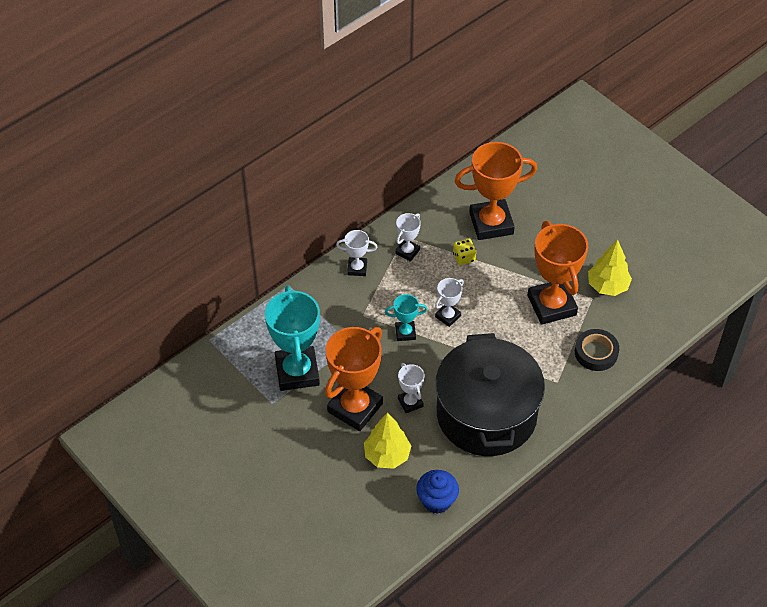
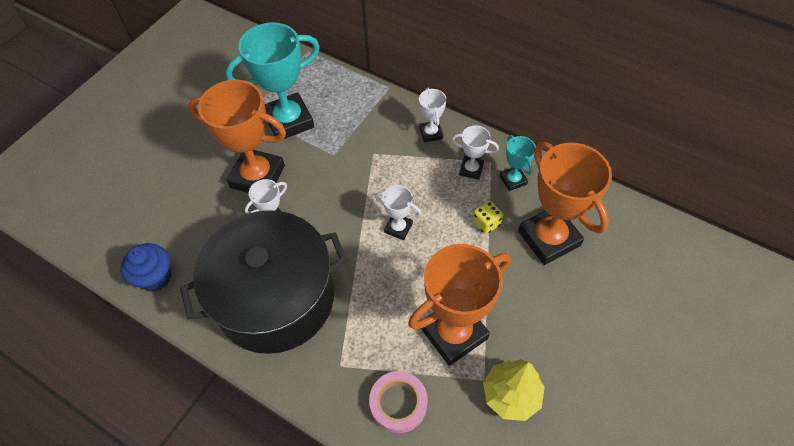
camera: 75 degrees right, 5 degrees up
yellow tree [364,412,411,469] -> none
turquoise trophy [385,294,427,341] -> turquoise trophy moved to [500,135,536,191]
black tape [575,329,619,371] -> pink tape [369,371,428,433]

